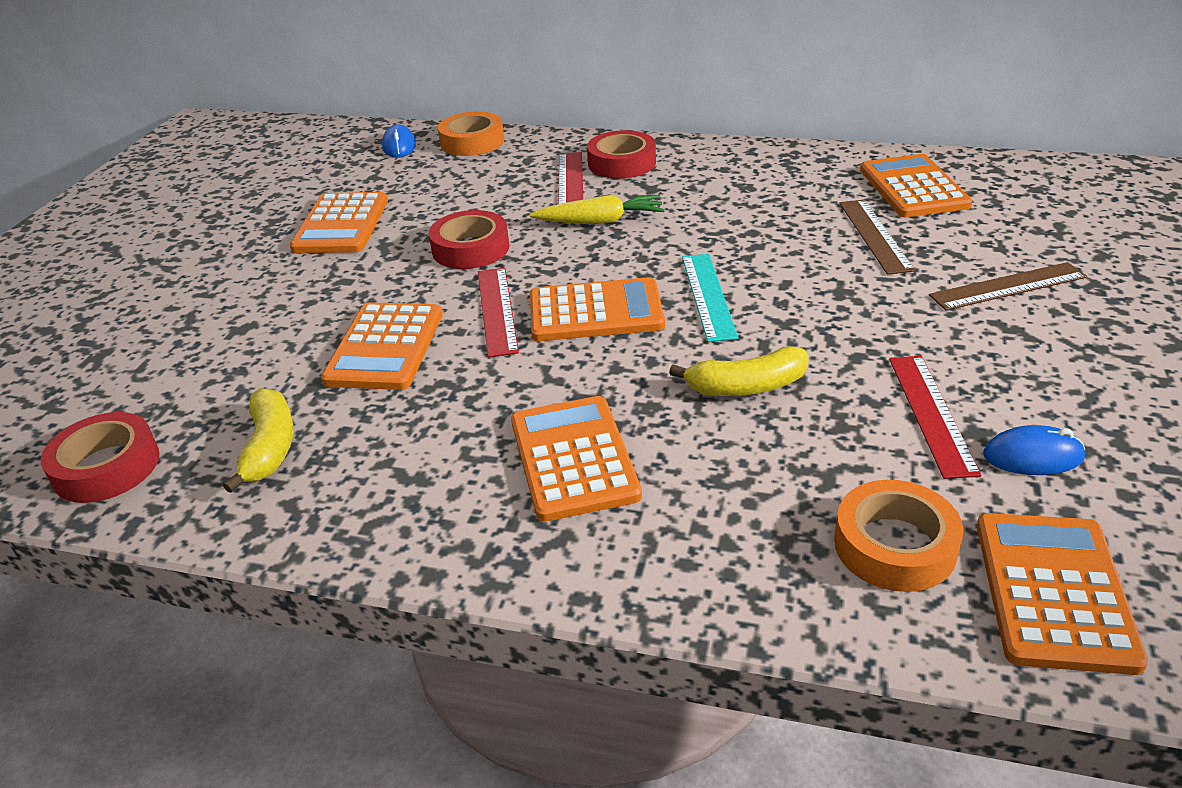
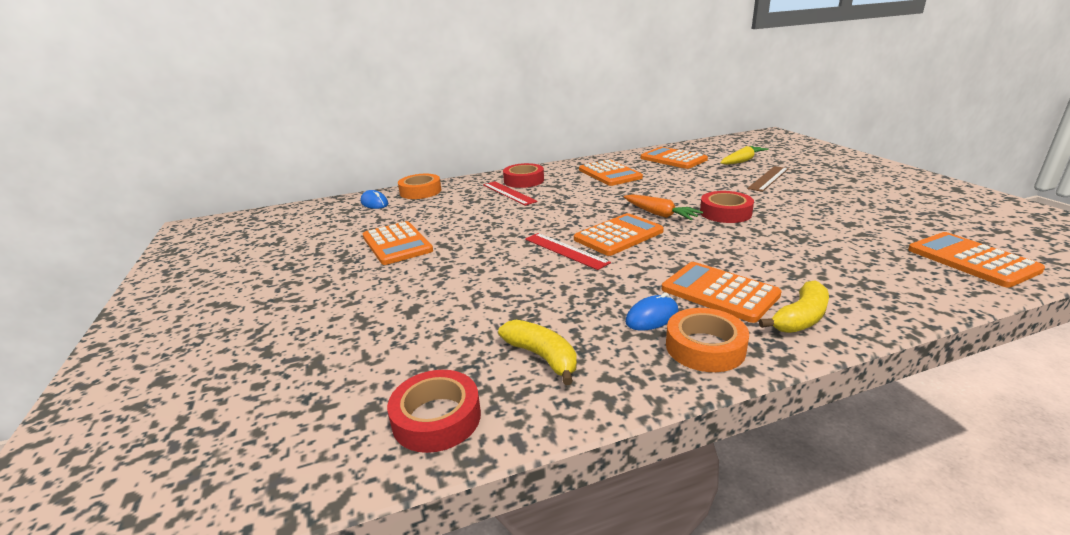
camera: 35 degrees left, 10 degrees down
orange calculator [321,302,443,390] -> orange calculator moved to [579,160,643,186]
red tape [429,210,509,269] -> red tape moved to [700,191,754,223]
yellow carrot [530,195,665,224] -> yellow carrot moved to [721,146,769,165]
yellow banana [669,346,809,396] -> yellow banana moved to [759,280,829,333]
turquoise ruler [682,254,738,342] -> orange carrot [624,194,703,220]
orange tape [834,480,963,592] -> orange tape moved to [666,308,749,372]
brown ruler [839,200,915,275] -> none
red ruler [889,356,981,479] -> none
blue mouse [983,425,1085,475] -> blue mouse moved to [625,293,678,330]

